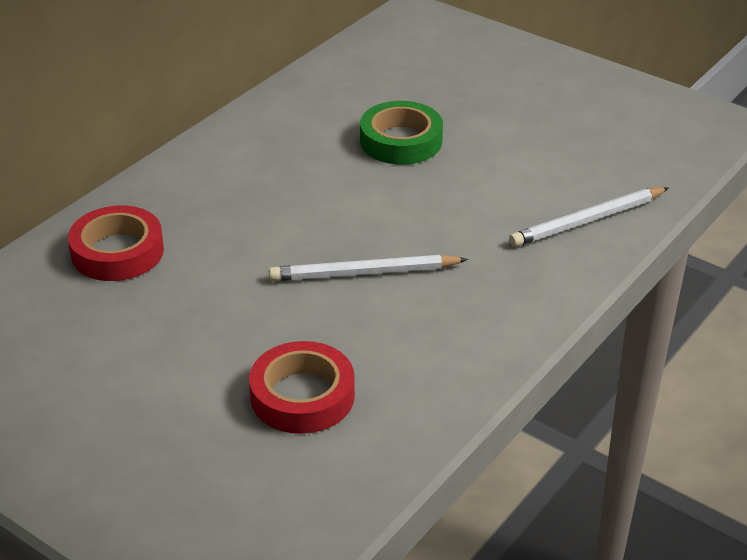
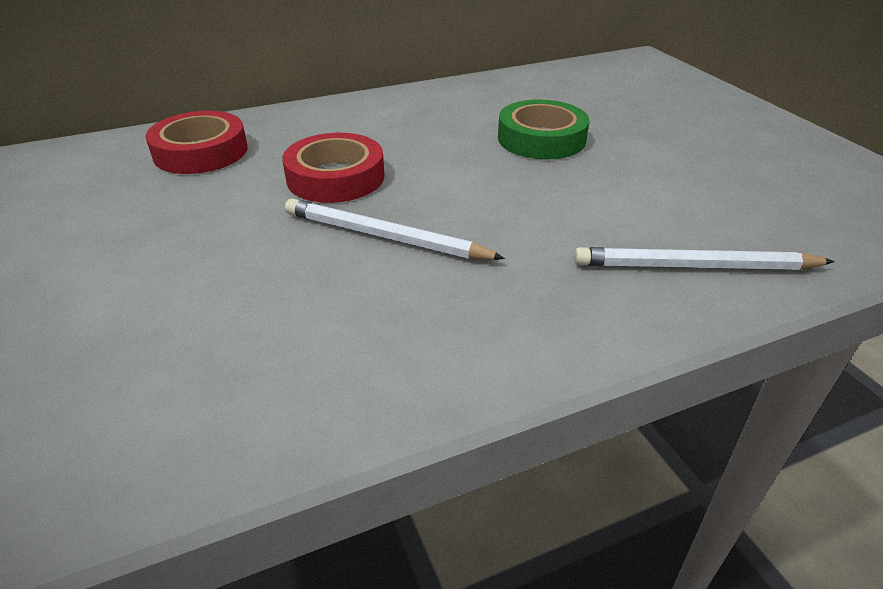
camera: 30 degrees right, 0 degrees up
red tape [249,341,355,434] -> red tape moved to [282,133,384,203]

